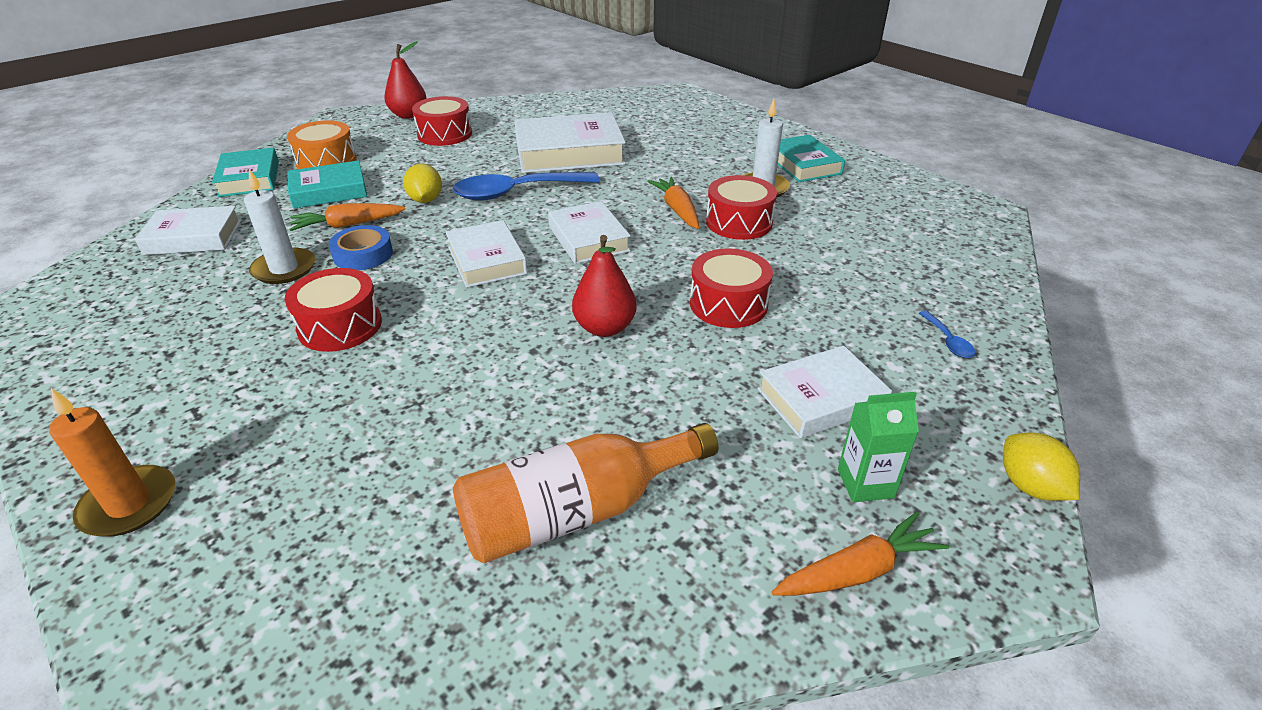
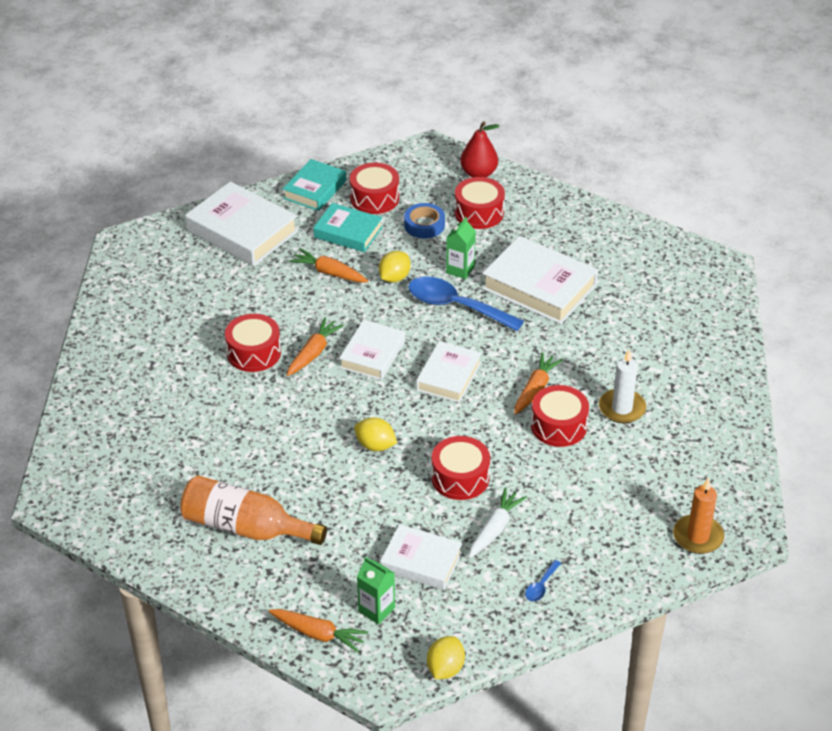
camera: 45 degrees right, 5 degrees up
orange candle [49,388,175,537] -> orange candle moved to [673,477,724,554]
white book [135,206,241,255] -> white book [185,182,298,266], size x1.59
white candle [244,169,315,284] -> none
orange drum [287,120,357,169] -> red drum [350,163,399,214]
blue tape [329,225,393,270] -> blue tape moved to [404,203,445,239]
red pear [572,235,637,337] -> yellow lemon [354,417,397,451]
turquoise book [778,135,845,182] -> none
none -> orange carrot [287,317,344,376]
none -> green carton [446,217,476,279]
none -> white carrot [468,487,527,558]

